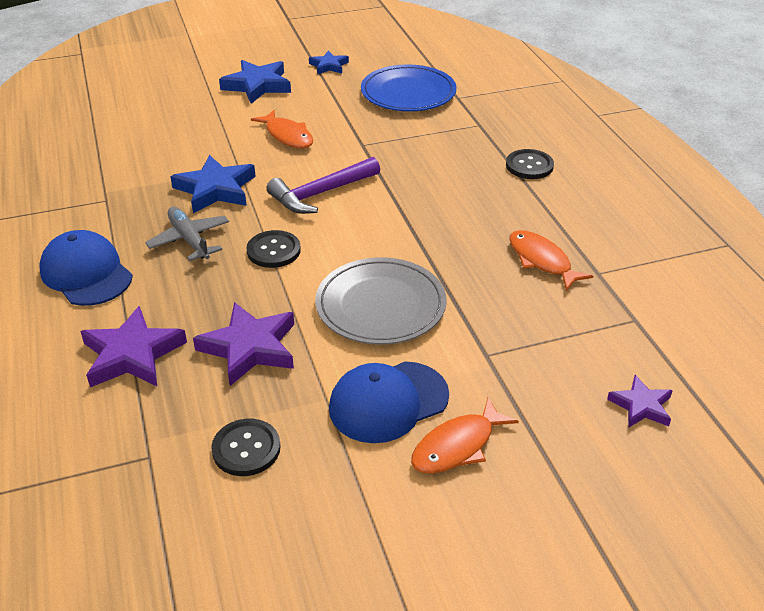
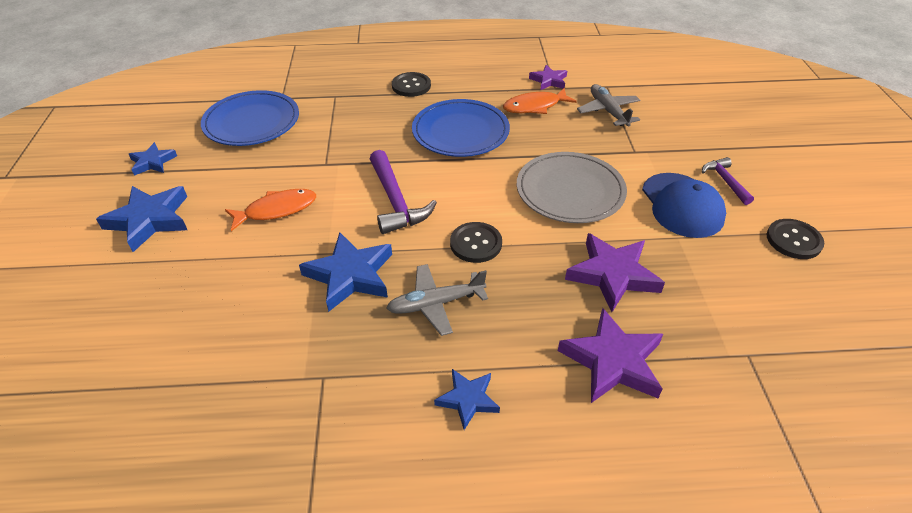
camera: 75 degrees left, 5 degrees up
blue cap [39,230,133,306] -> blue star [434,369,500,430]
black button [211,419,281,476] -> black button moved to [767,219,824,259]
orange fish [411,397,519,474] -> purple hammer [702,157,754,205]
purple star [607,375,673,428] -> purple star moved to [529,65,567,90]
none -> blue plate [412,99,510,157]
none -> grey plane [577,84,640,126]

